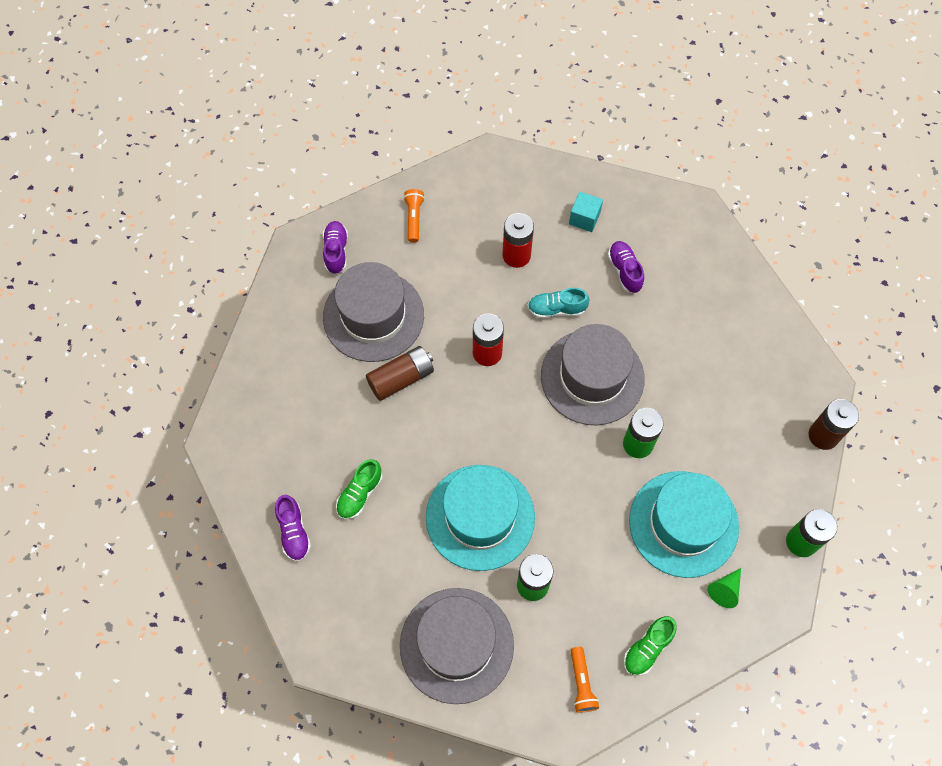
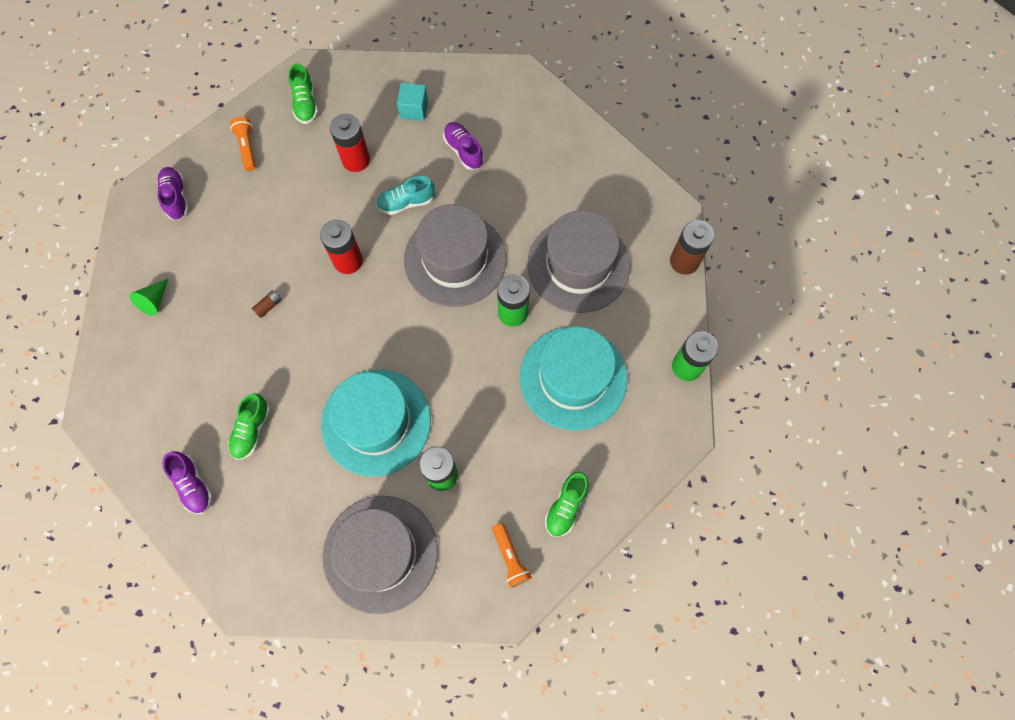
camera: 15 degrees left, 5 degrees up
grey hat [323,262,424,362] -> grey hat moved to [527,210,630,313]
brown battery [366,346,434,401] -> brown battery [252,291,281,318], size x0.43
green cone [708,568,741,608] -> green cone moved to [130,278,169,316]
none -> green shoe [289,63,318,124]

